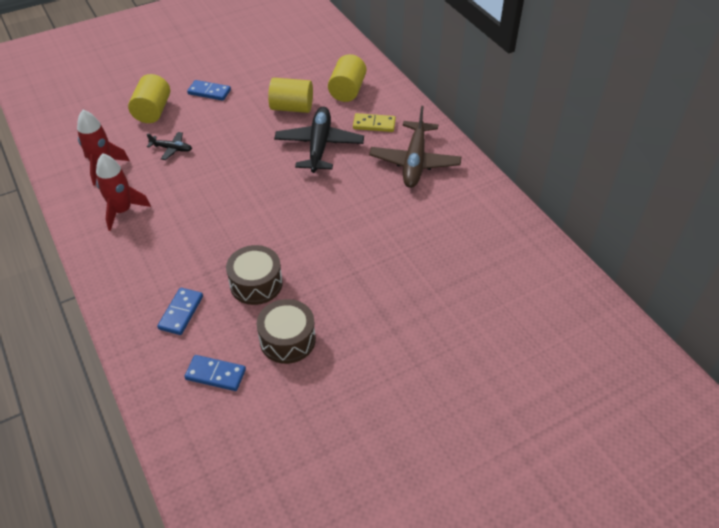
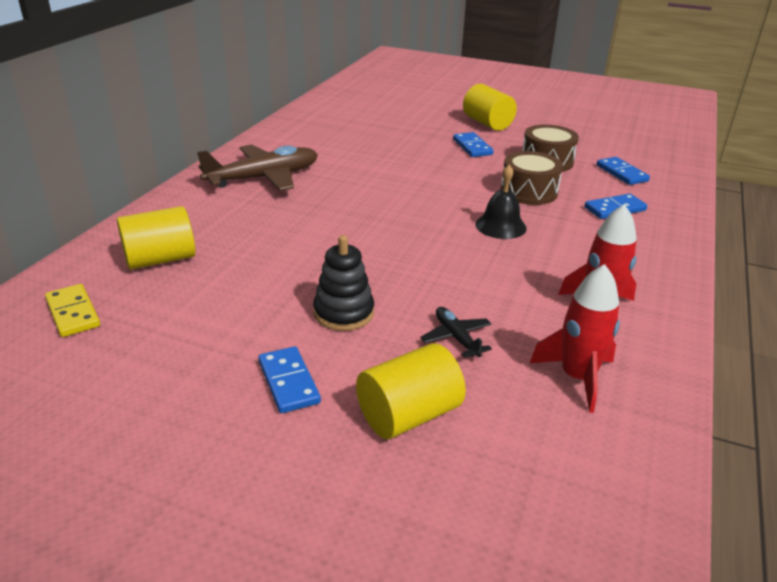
camera: 130 degrees left, 15 degrees down
yellow cylinder [268,78,313,113] -> yellow cylinder moved to [463,84,517,131]
black plane [274,107,364,173] -> none
yellow domino [353,113,396,132] -> yellow domino moved to [45,284,100,337]
none -> black stacking toy [313,235,374,331]
none -> blue domino [453,132,494,157]
none -> black bell [475,165,527,239]

